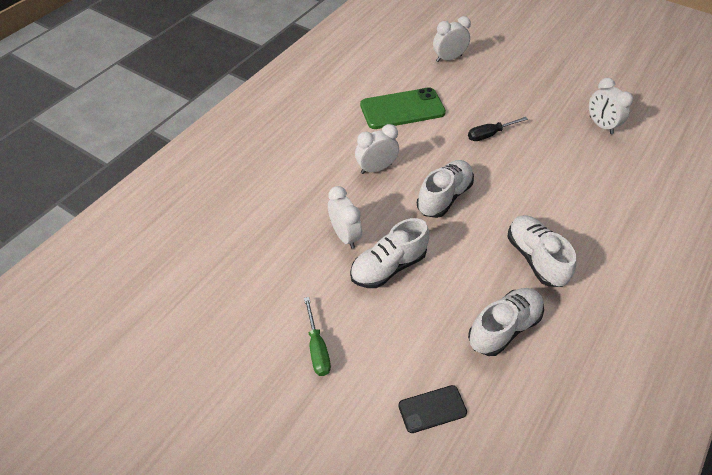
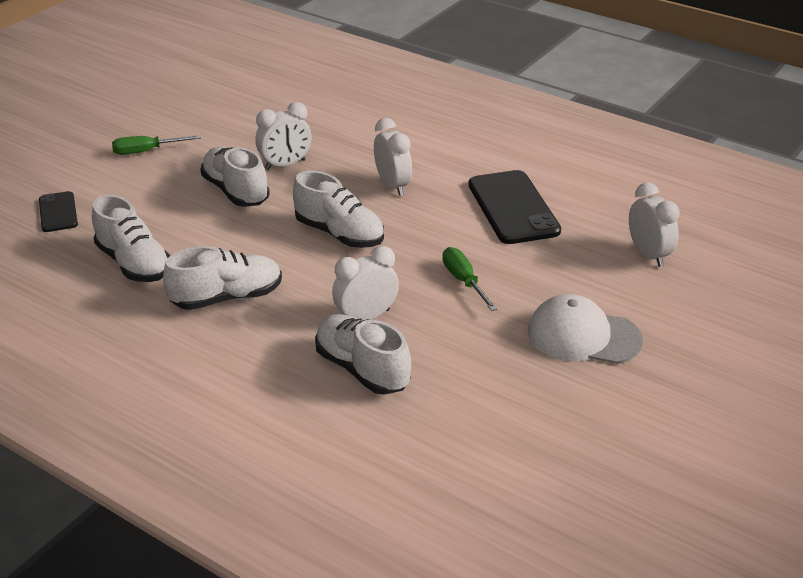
camera: 90 degrees right, 15 degrees down
green phone [360,87,446,129] -> black phone [469,170,561,244]
black screwdriver [468,117,528,141] -> green screwdriver [442,247,497,311]
white clock [589,78,633,134] -> white clock moved to [332,246,399,320]
none -> white shoe [315,314,411,395]
none -> white cap [528,294,643,364]

